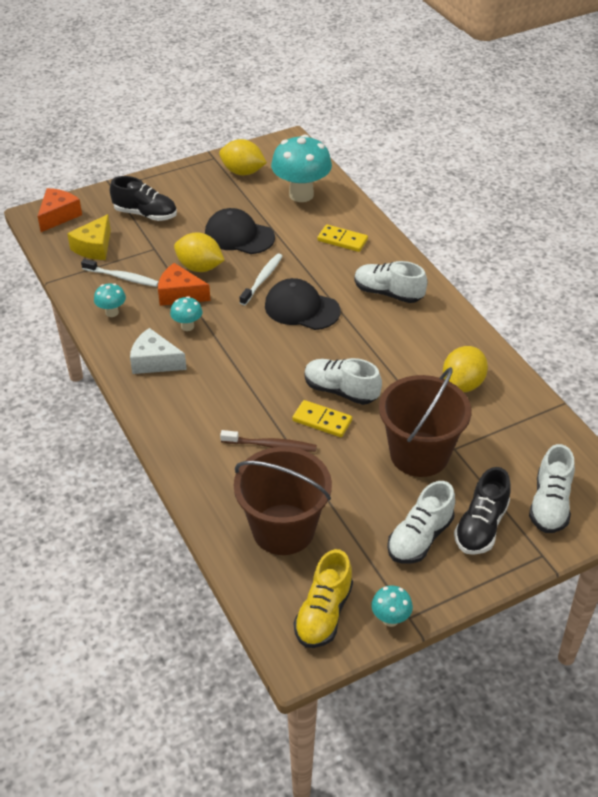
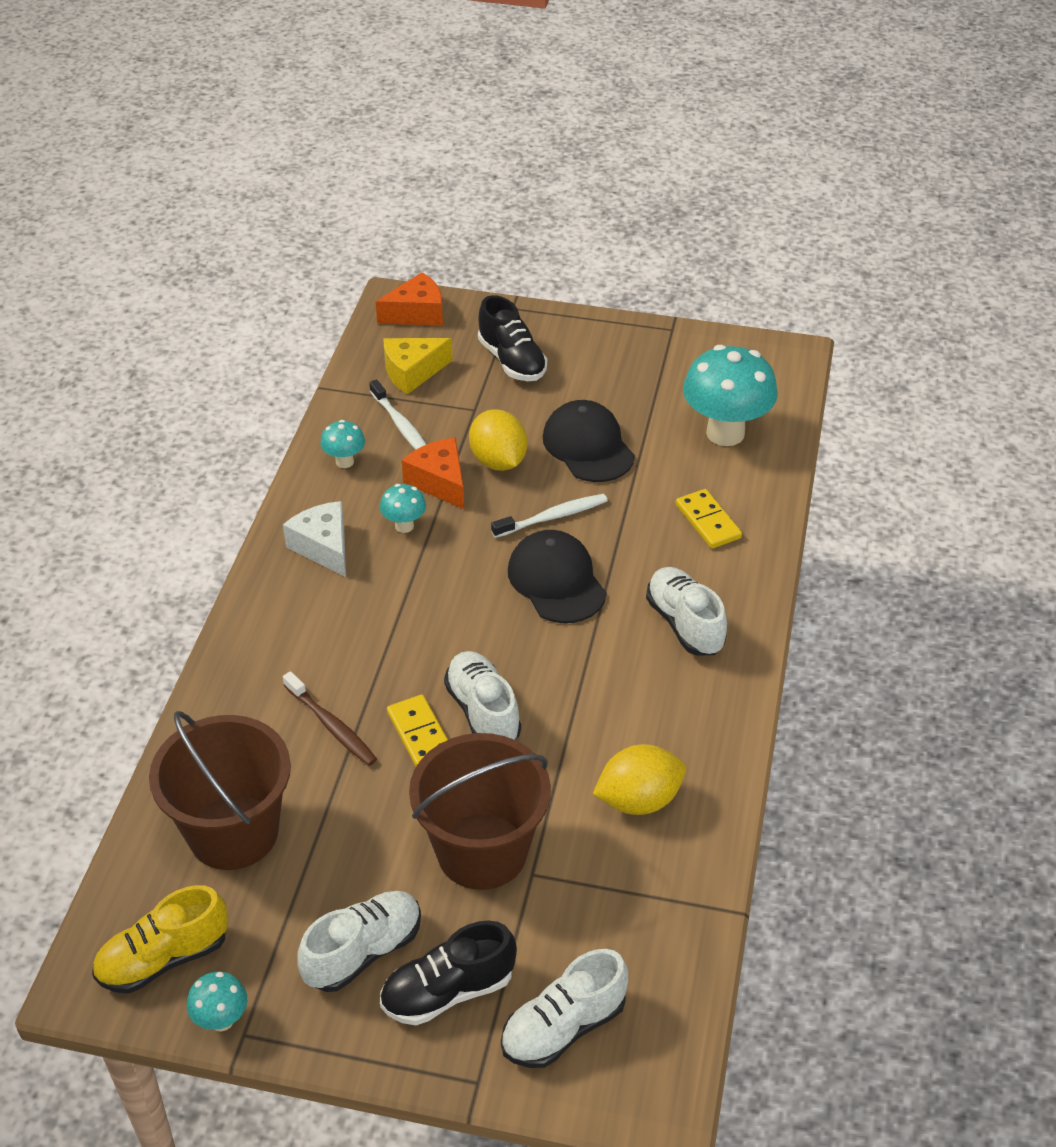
camera: 40 degrees right, 0 degrees up
yellow lemon [219,139,267,176] -> none
white shoe [387,481,455,564] -> white shoe turned 150 degrees clockwise [297,891,421,992]

